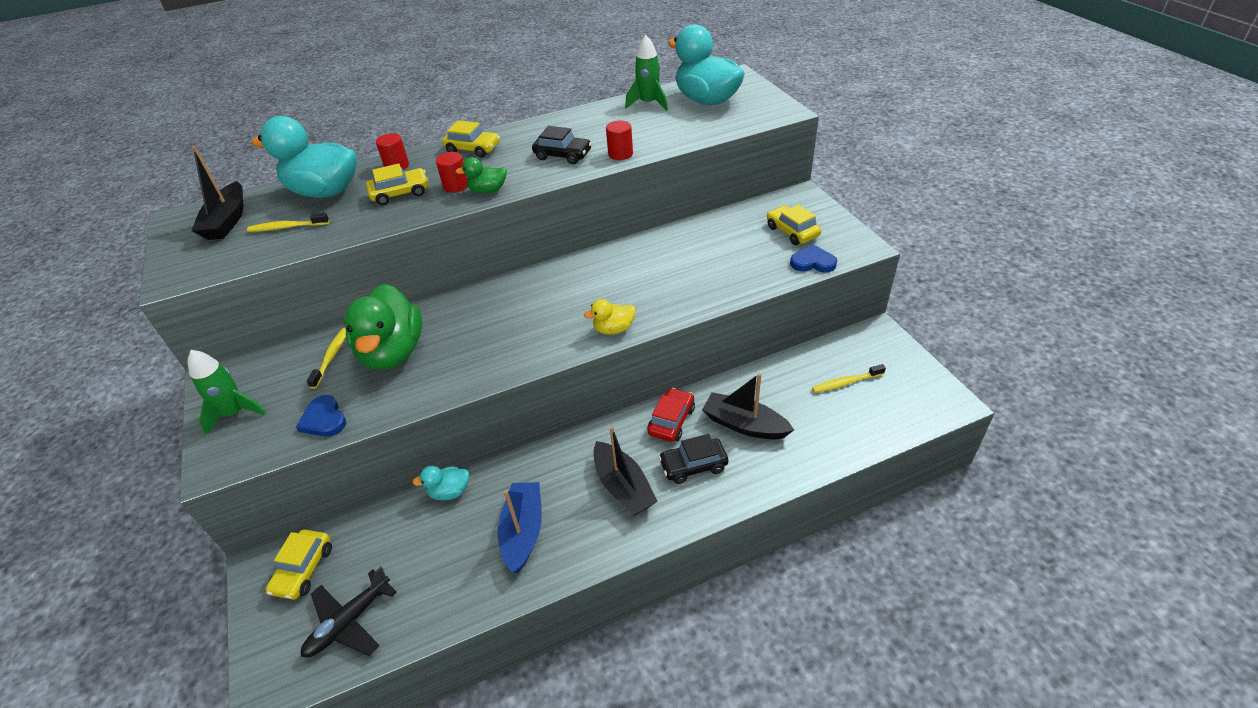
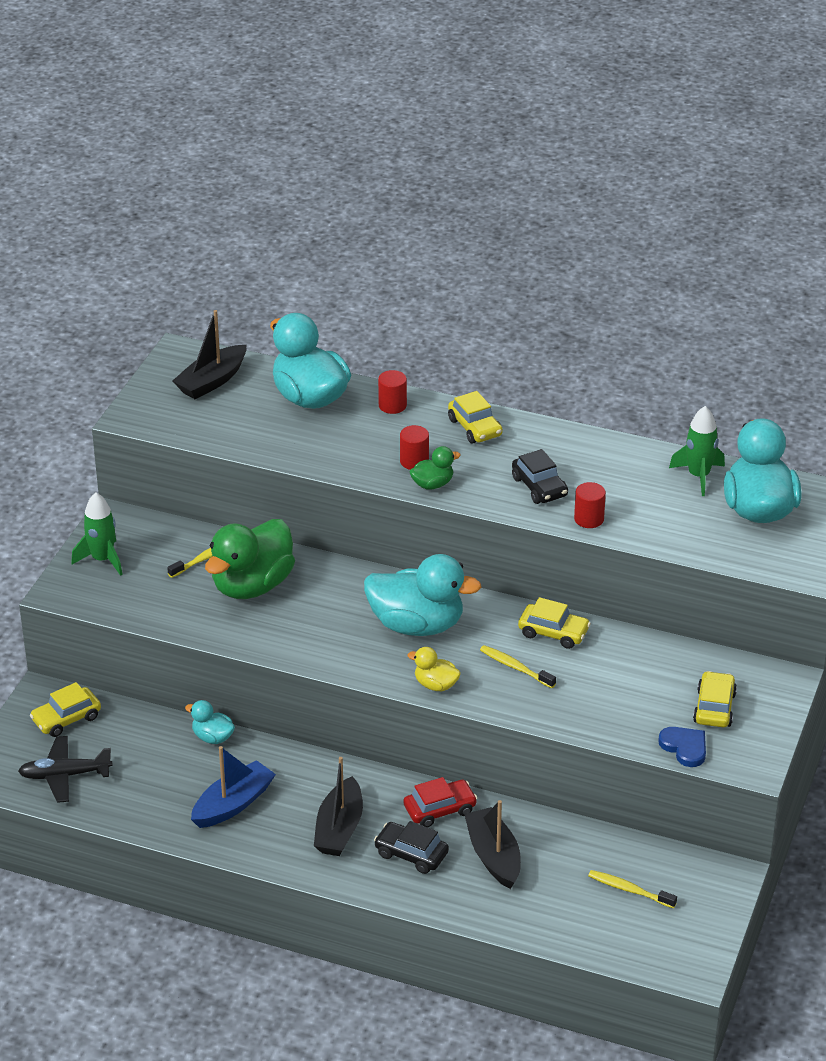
camera: 40 degrees right, 5 degrees down
yellow toothbrush [247,213,329,232] -> yellow toothbrush moved to [480,645,556,688]
blue heart [296,395,346,437] -> none
yellow car [366,163,429,205] -> yellow car moved to [518,597,591,649]
green duck [455,157,507,194] -> green duck turned 120 degrees clockwise [409,446,461,489]
none -> turquoise duck [364,554,481,636]

